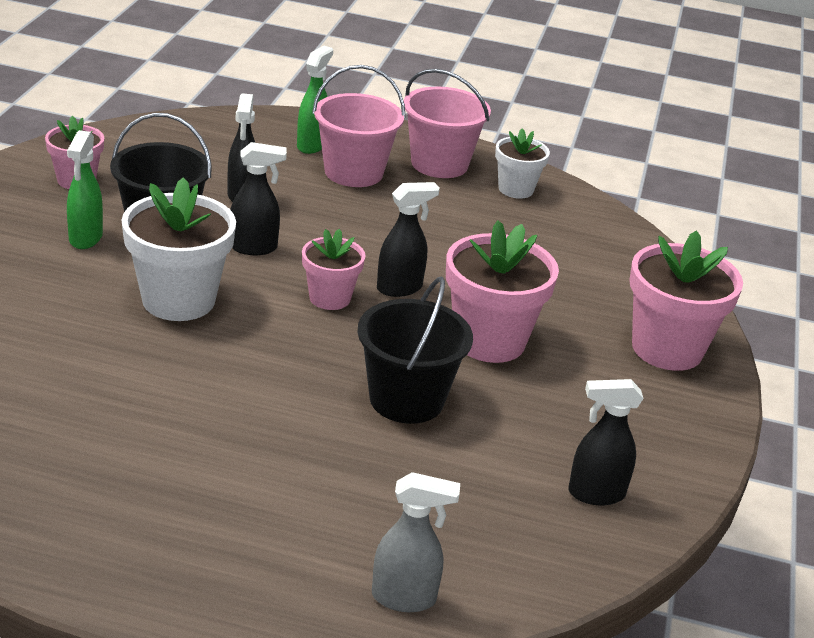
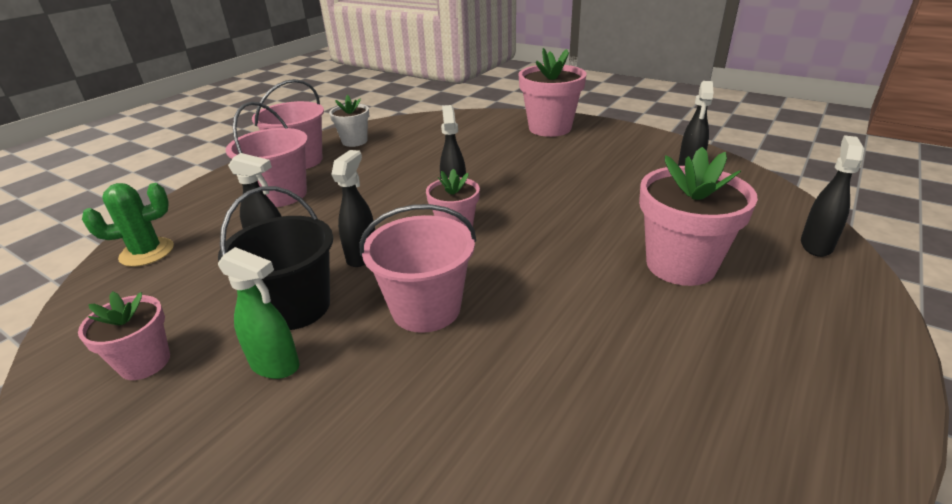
camera: 65 degrees left, 0 degrees up
white flower pot [121,177,236,321] -> pink bucket [359,204,476,333]
green spray bottle [297,46,333,154] -> none
black bucket [357,277,473,424] -> none
grey spray bottle [372,472,460,612] -> black spray bottle [801,135,864,257]
pink flower pot [446,220,559,363] -> pink flower pot moved to [639,147,758,286]
none -> green cactus [82,183,174,267]

